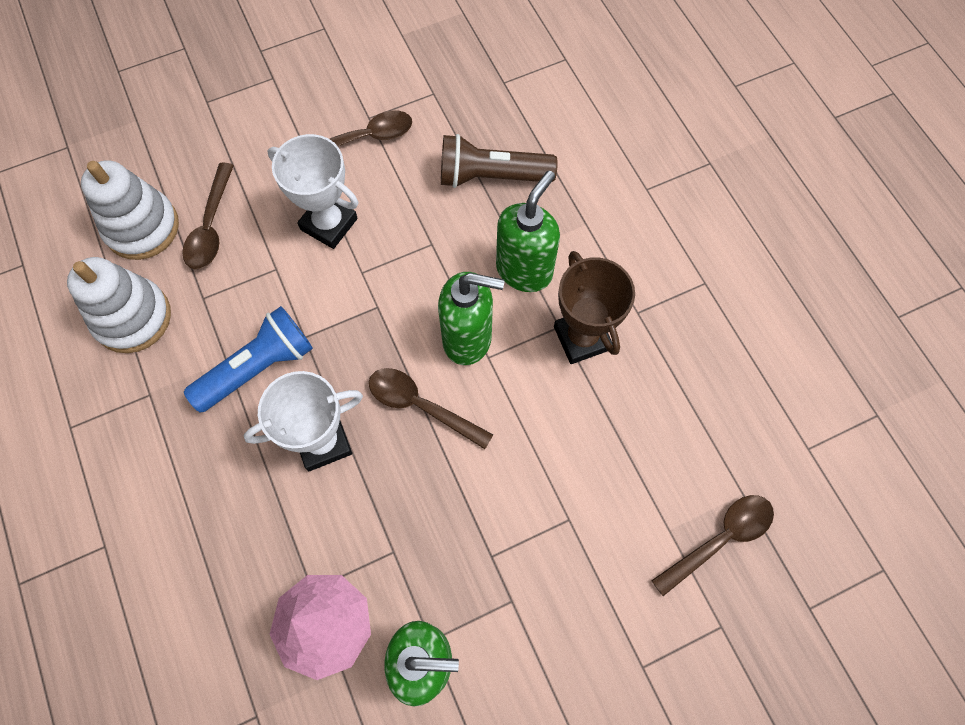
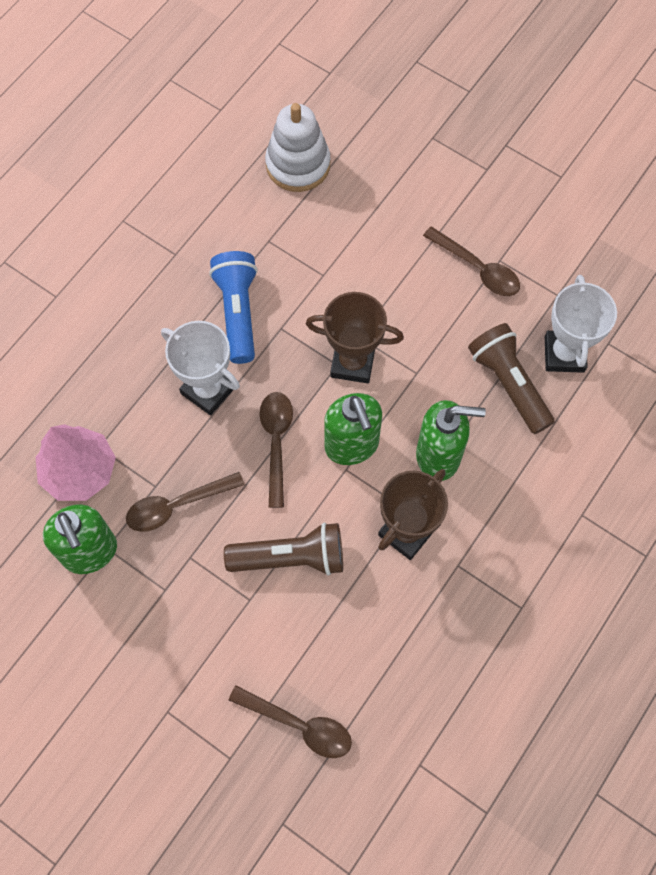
camera: 60 degrees right, 0 degrees up
white stacking toy [67,257,171,353] -> none
brown spoon [182,162,234,269] -> brown spoon moved to [126,472,245,532]
blue flashlight [184,306,313,412] -> blue flashlight turned 120 degrees counterclockwise [209,251,258,364]
white trophy [268,134,358,249] -> white trophy moved to [545,275,617,373]
none -> brown flashlight [224,522,343,576]
none -> brown trophy [306,292,404,383]

